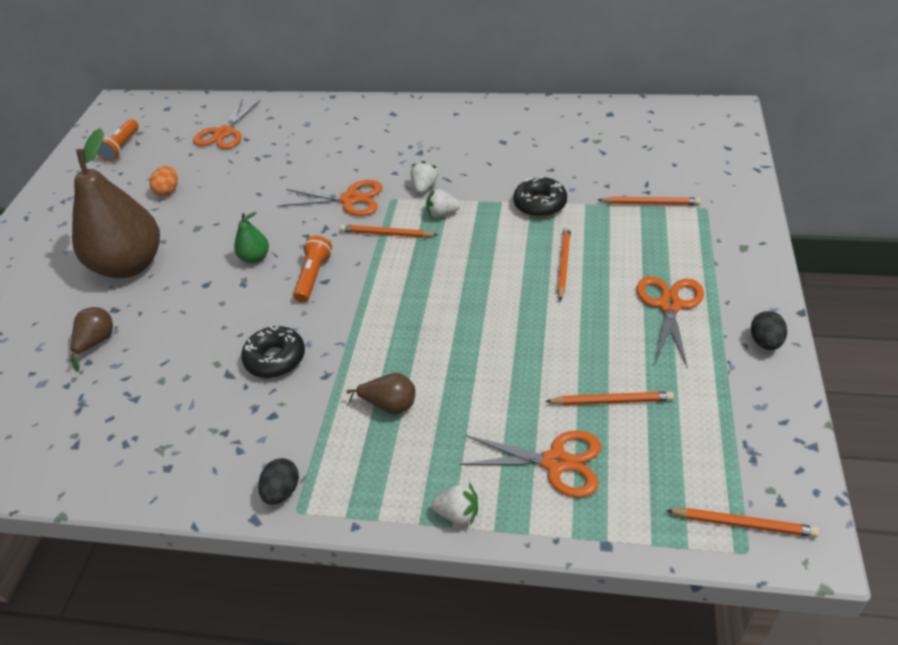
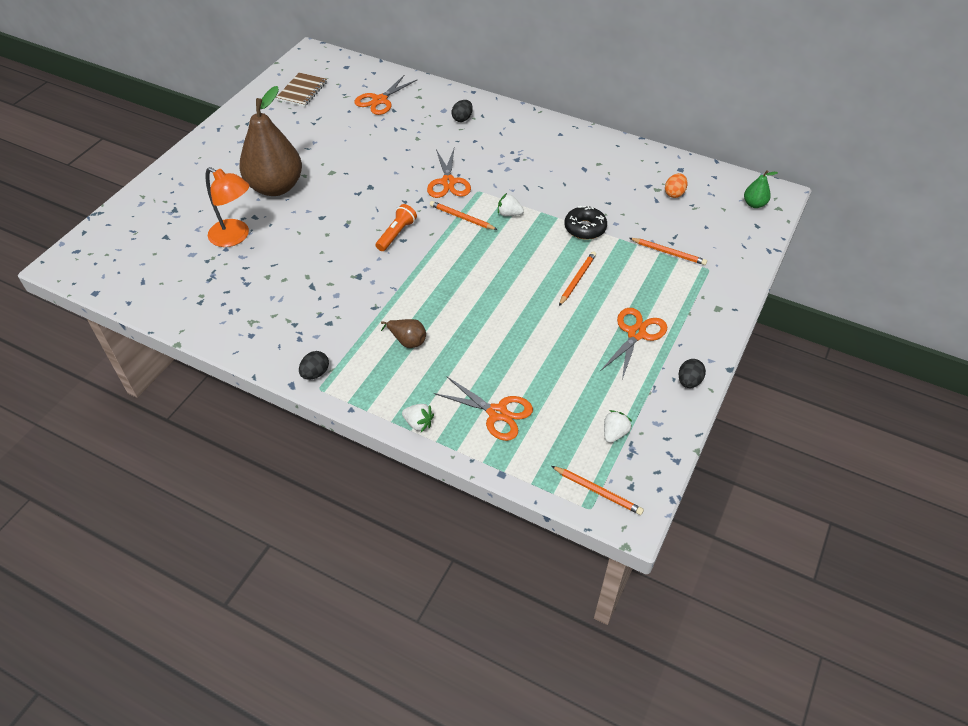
camera: 15 degrees right, 5 degrees up
brown pear [69,307,113,372] -> orange lamp [206,167,250,247]
orange flashlight [97,119,138,162] -> brown notebook [276,73,327,107]
orange egg [149,166,178,196] -> orange egg moved to [665,173,687,198]
green pear [234,212,269,263] -> green pear moved to [744,170,778,208]
black donut [241,326,305,378] -> none
orange scissors [281,180,383,216] -> orange scissors turned 60 degrees clockwise [427,149,471,198]
white strawberry [411,161,438,194] -> white strawberry moved to [604,410,632,443]
orange pencil [545,392,674,405] -> none
none -> black egg [452,100,473,122]

